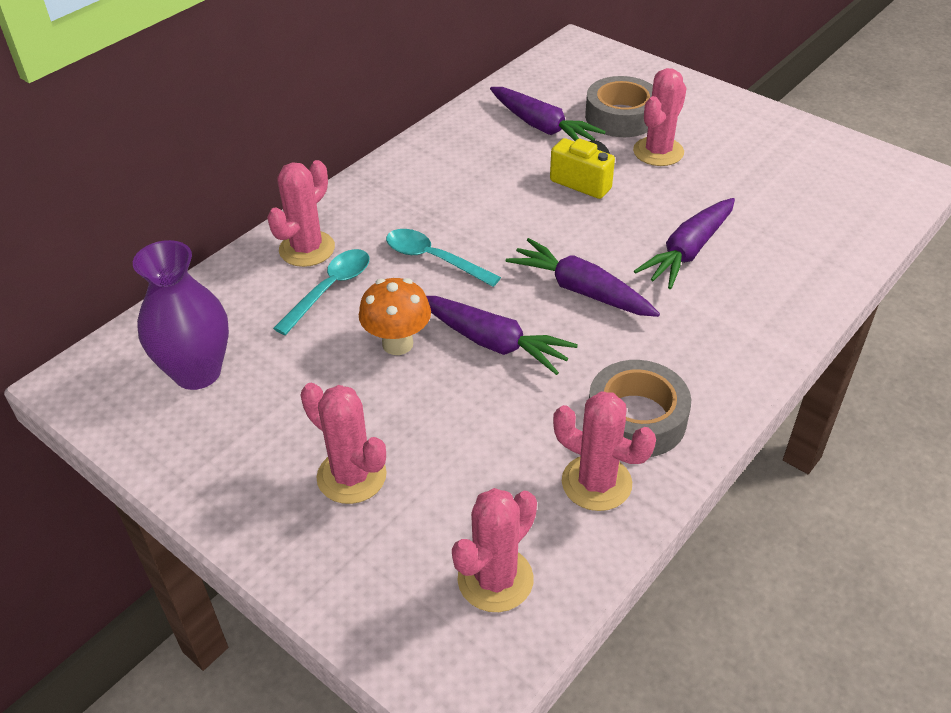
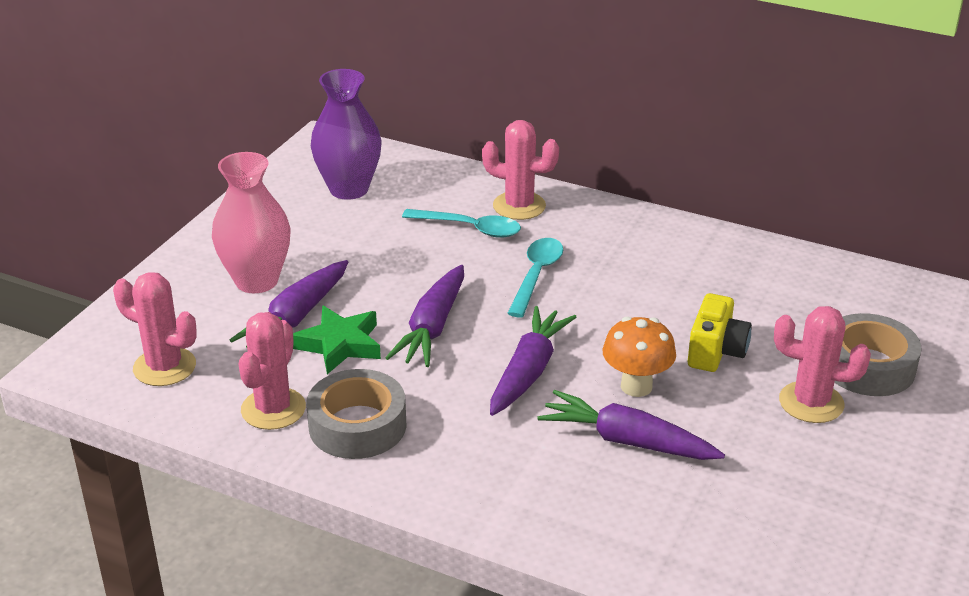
camera: 75 degrees right, 10 degrees down
pink cactus [300,383,387,504] -> pink vase [212,152,290,293]
orange mushroom [359,278,431,355] -> orange mushroom moved to [603,316,676,397]
purple carrot [490,87,606,141] -> purple carrot moved to [230,260,348,347]
none -> green star [293,306,381,374]

